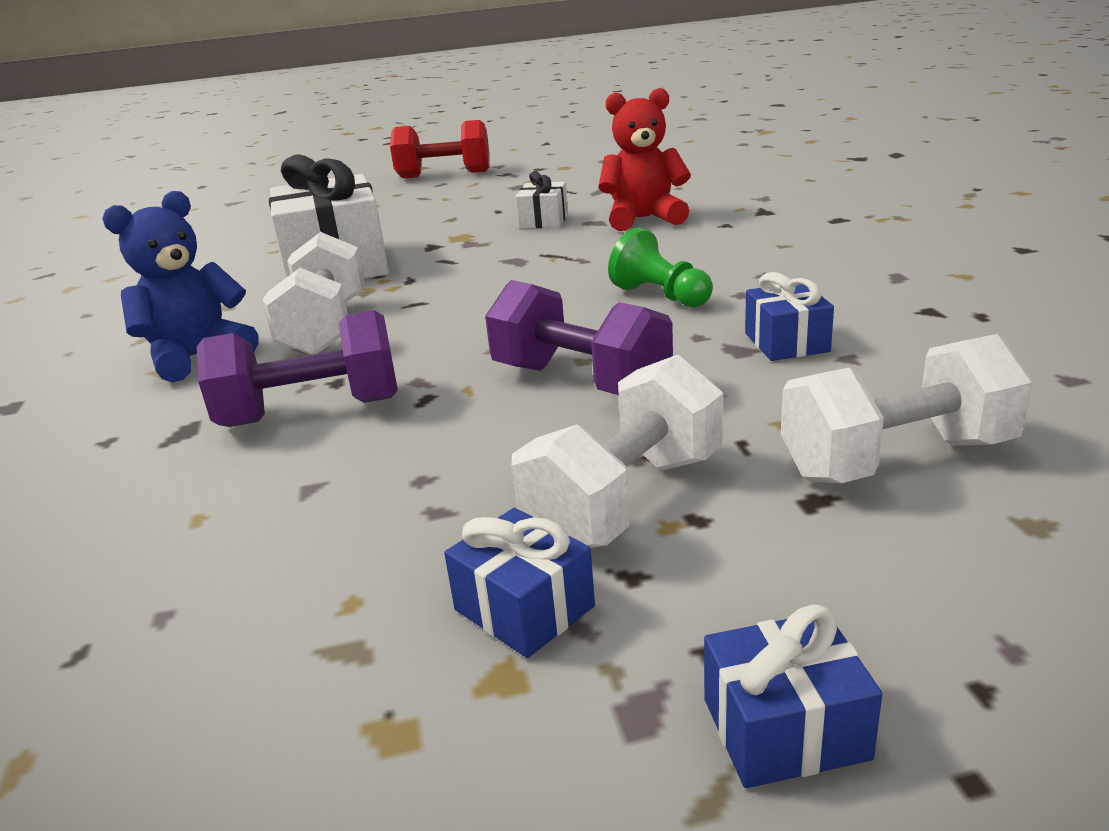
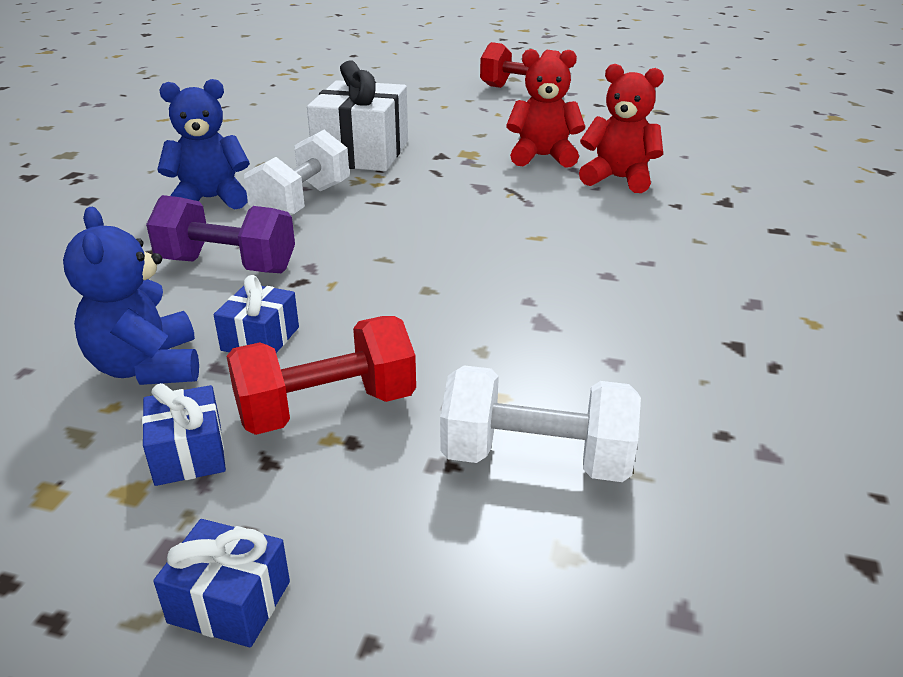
camera: 25 degrees right, 5 degrees up
purple dumbbell [485,280,673,395] -> none
white dumbbell [511,355,723,548] -> red dumbbell [227,316,416,435]
white gift [515,171,568,229] -> red teddy bear [506,49,585,168]
green pawn [608,227,713,307] -> none
blue gift [745,272,834,361] -> blue gift moved to [214,275,299,353]
none -> blue teddy bear [63,207,199,385]

